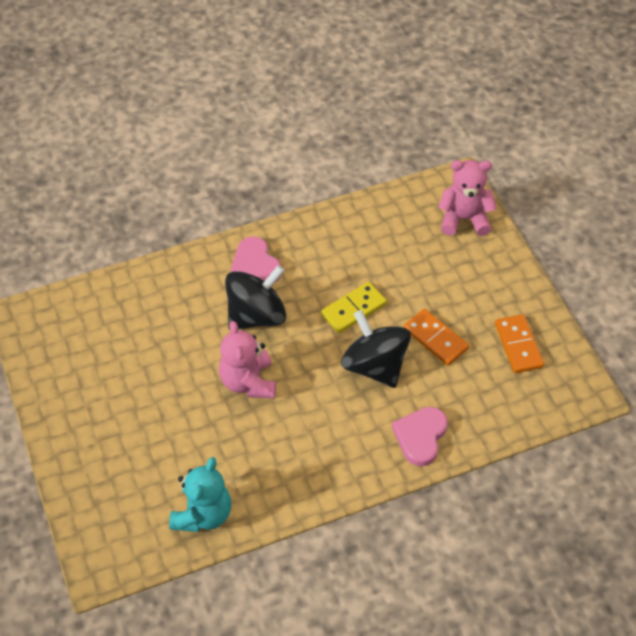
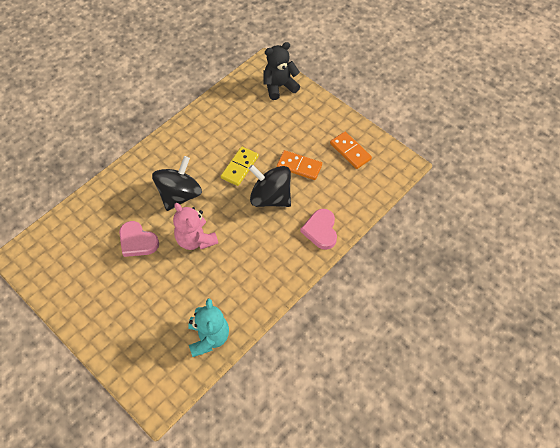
camera: 25 degrees left, 5 degrees up
pink heart [231,236,281,283] -> pink heart moved to [119,221,159,257]
pink teddy bear [438,160,497,236] -> black teddy bear [263,42,300,100]

